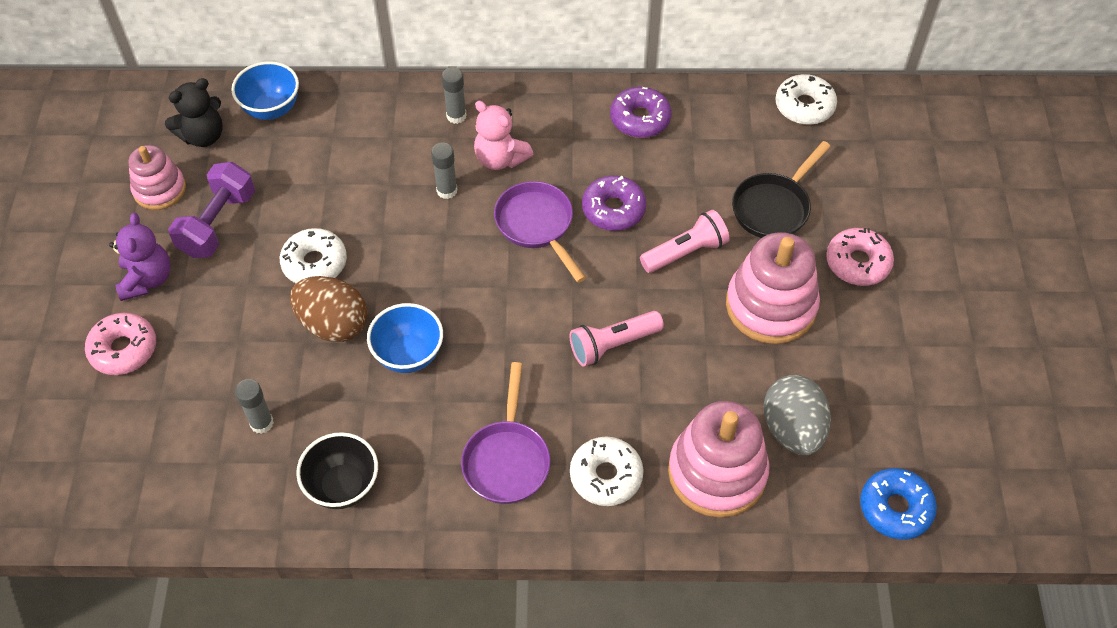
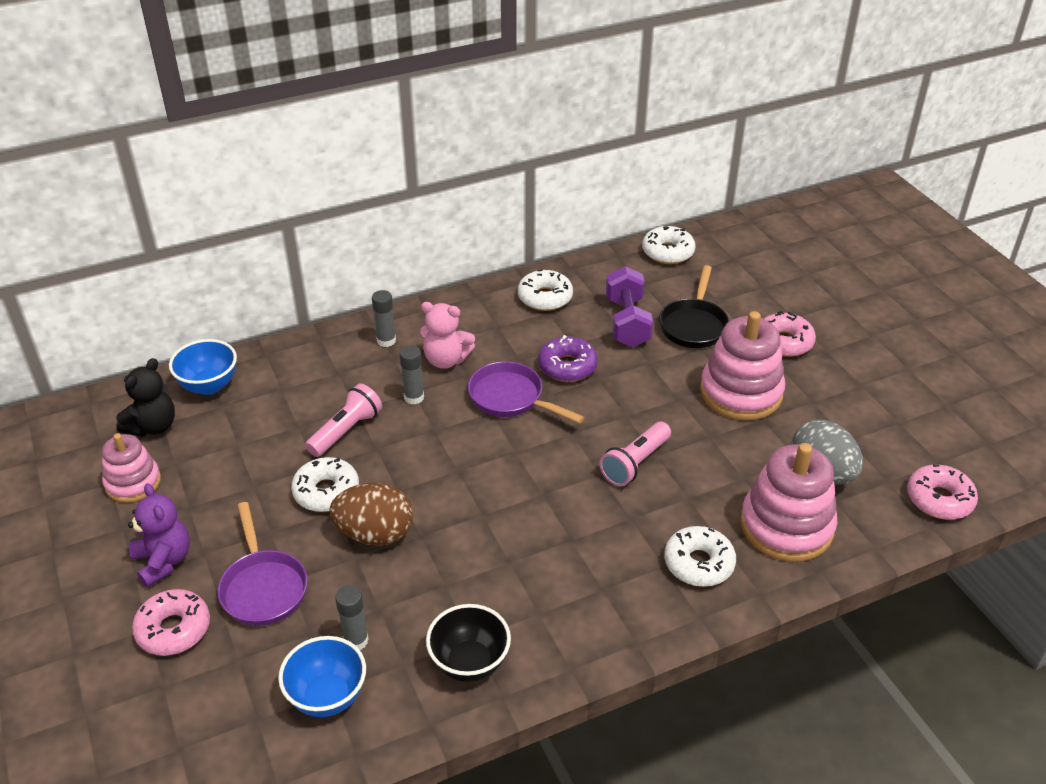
camera: 25 degrees left, 15 degrees down
purple dumbbell [168,162,255,258] -> purple dumbbell moved to [606,266,653,347]
blue bowl [367,303,443,373] -> blue bowl moved to [278,636,366,717]
purple pan [461,362,550,504] -> purple pan moved to [217,502,308,626]
purple donut [610,87,672,138] -> white donut [518,270,573,311]
pink flashlight [640,210,730,273] -> pink flashlight moved to [305,383,382,457]
blue donut [860,468,937,540] -> pink donut [907,465,978,520]

